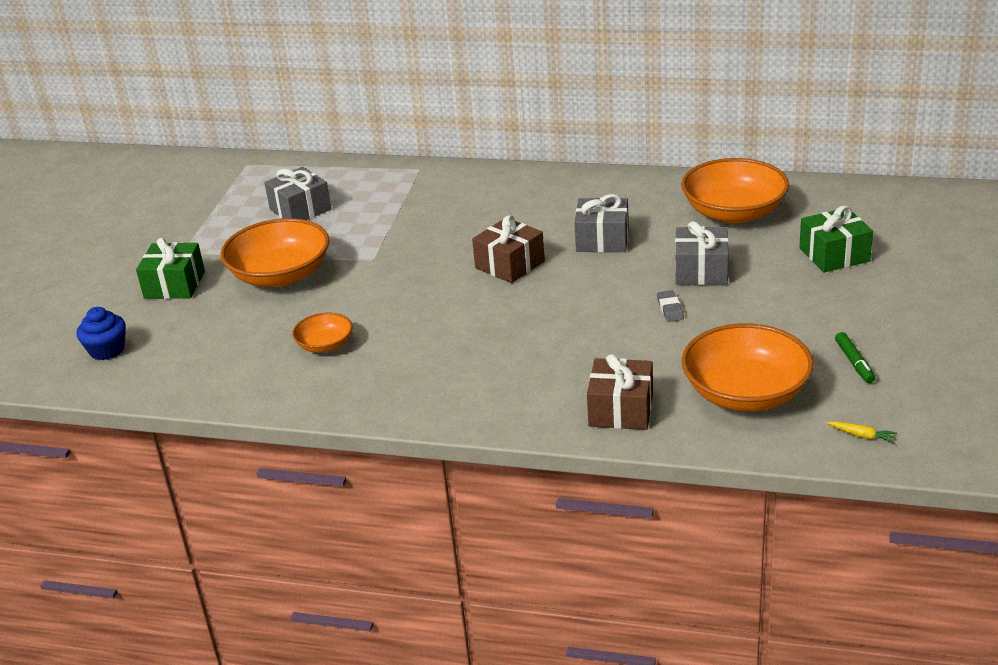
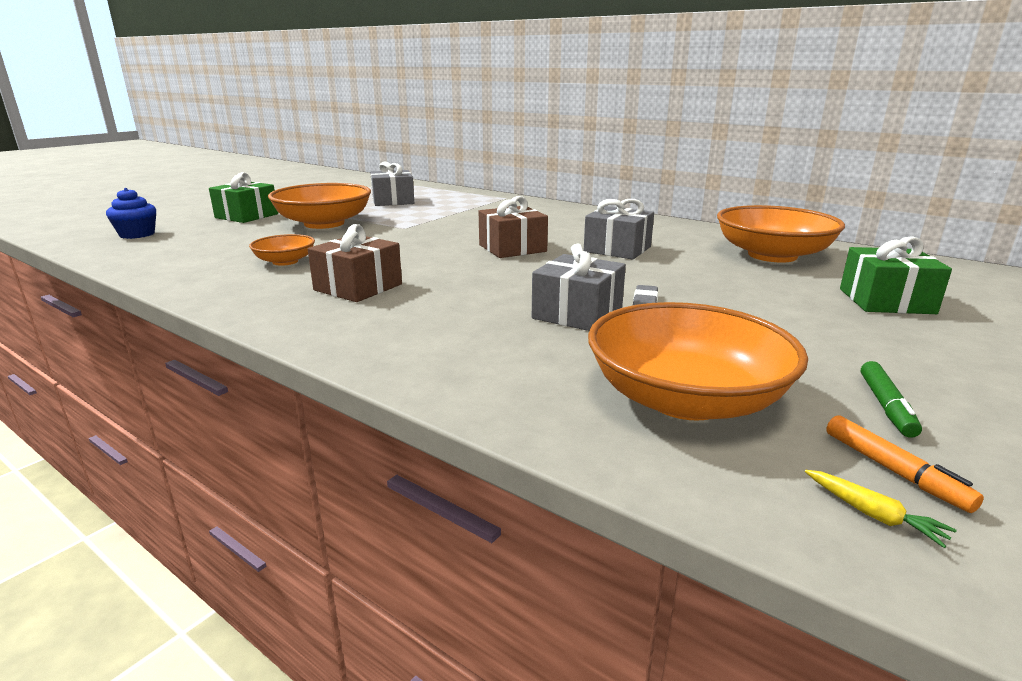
camera: 20 degrees right, 10 degrees down
brown gift [587,354,653,430] -> brown gift moved to [308,224,402,302]
grey gift [675,221,729,285] -> grey gift moved to [532,244,626,331]
none -> orange marker [826,415,984,513]

